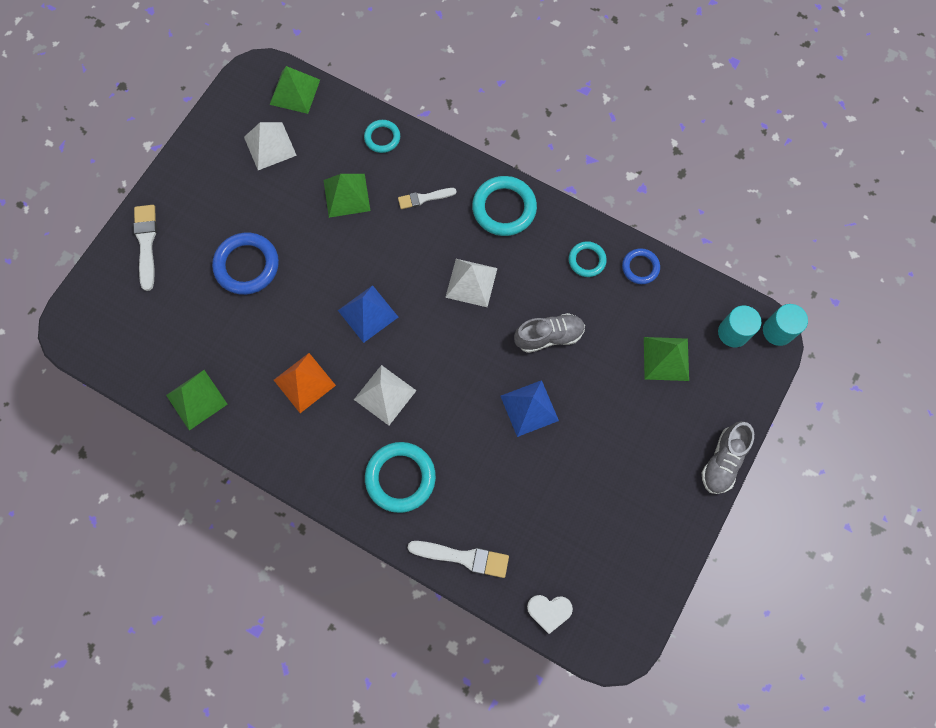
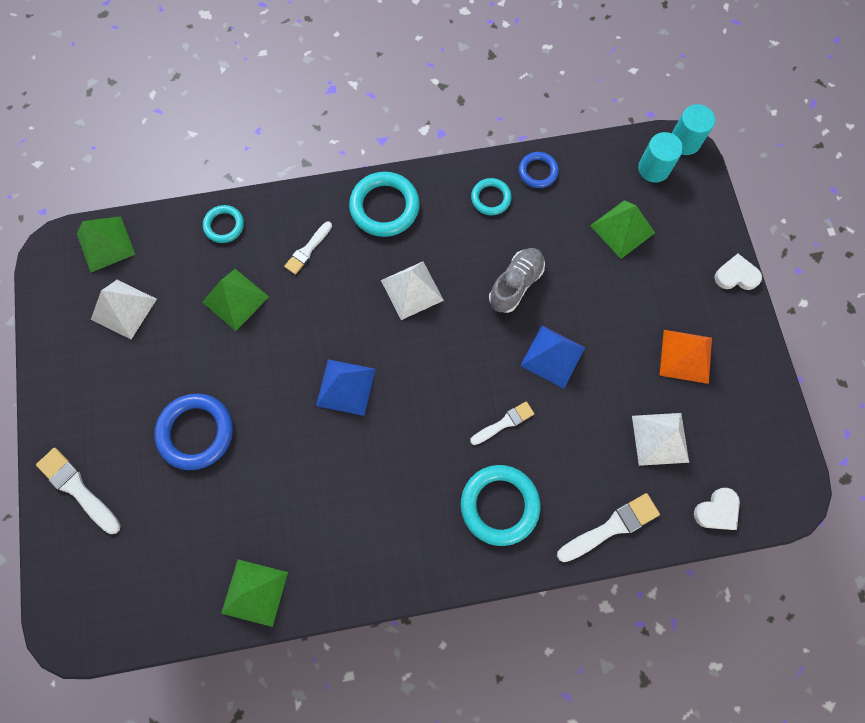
camera: 40 degrees left, 0 degrees up
orange pyramid [274,353,336,413] -> orange pyramid moved to [660,330,712,384]
white pyramid [354,365,417,425] -> white pyramid moved to [632,413,689,466]
grey shoe [702,421,754,494] -> white heart [715,254,762,290]
none -> white brush [470,401,534,445]

